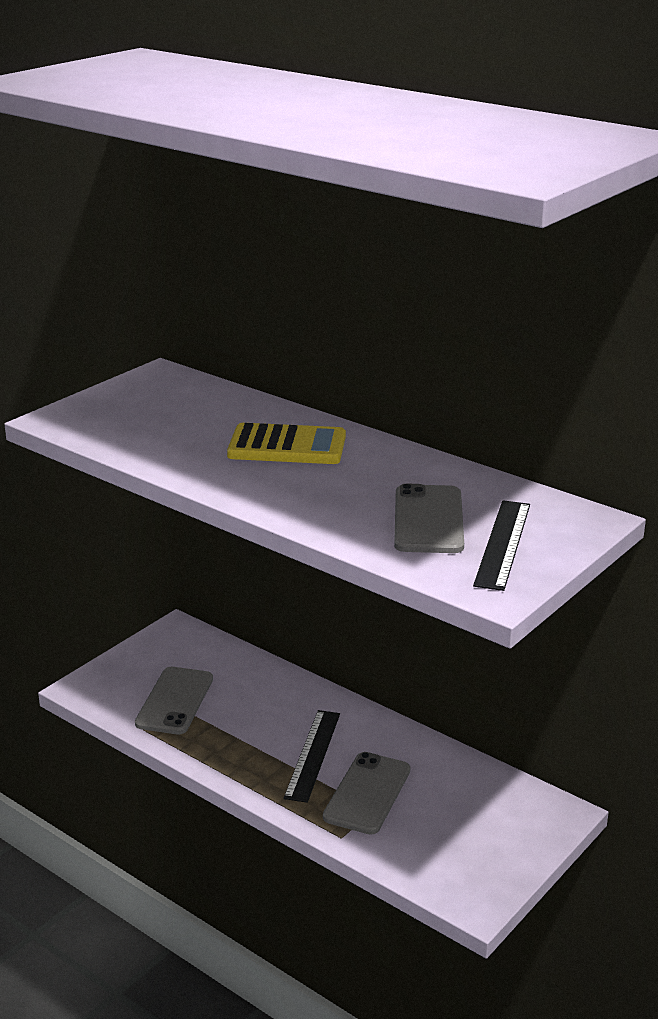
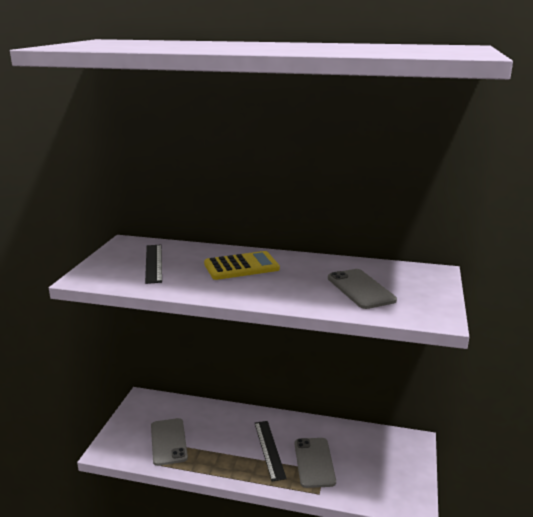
camera: 25 degrees left, 5 degrees down
black ruler [473,500,530,591] -> black ruler moved to [145,245,162,284]

